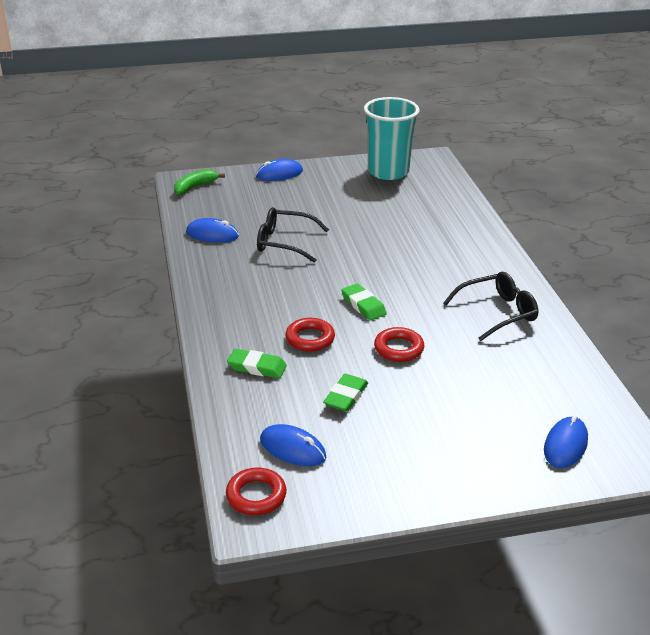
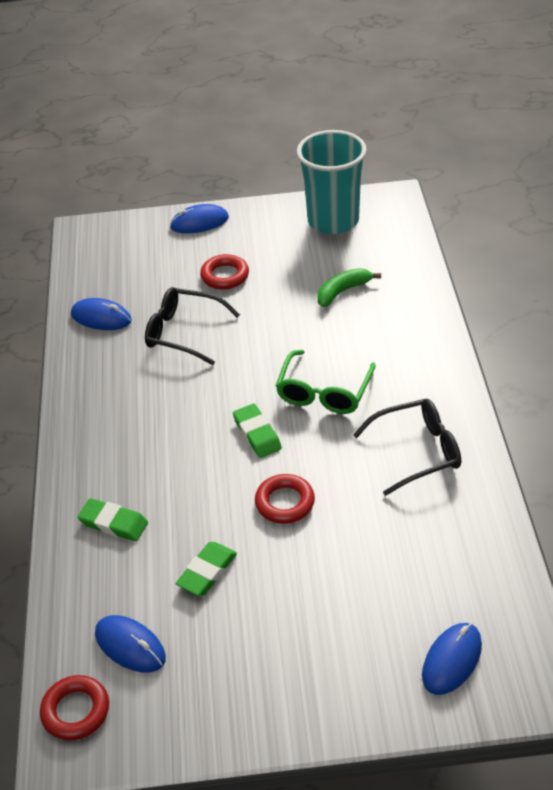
camera: 10 degrees right, 10 degrees up
green banana [174,169,225,195] -> green banana moved to [317,268,381,307]
red ring [285,318,335,352] -> red ring moved to [200,254,249,290]
none -> green glasses [276,350,376,414]

